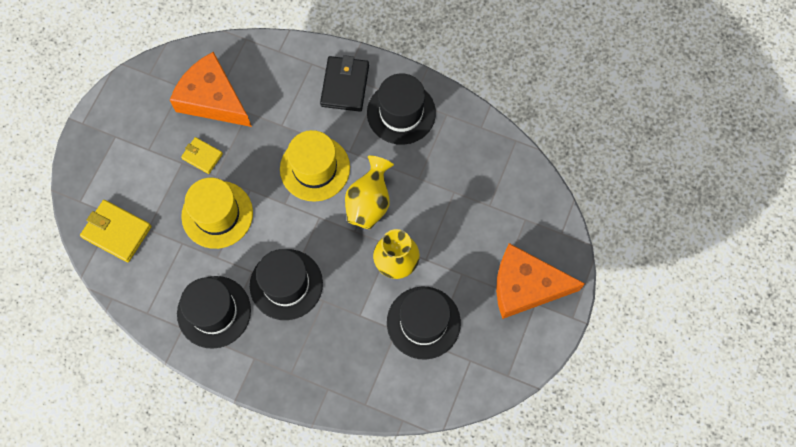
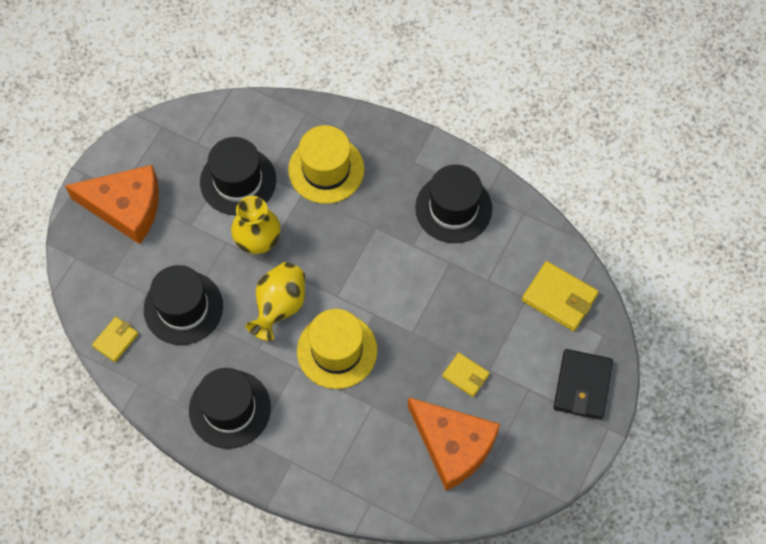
camera: 175 degrees left, 5 degrees down
yellow hat [181,178,253,249] -> yellow hat moved to [288,125,364,204]
black hat [250,249,323,320] -> black hat moved to [144,265,223,345]
black wallet [320,55,369,112] -> black wallet moved to [553,349,613,420]
none -> yellow wallet [92,317,139,362]

